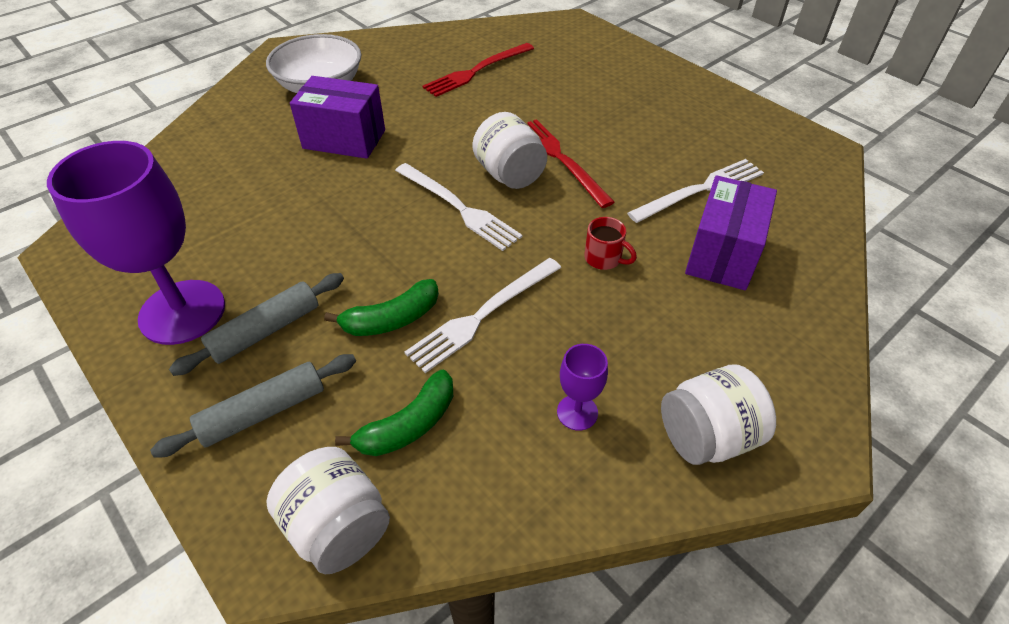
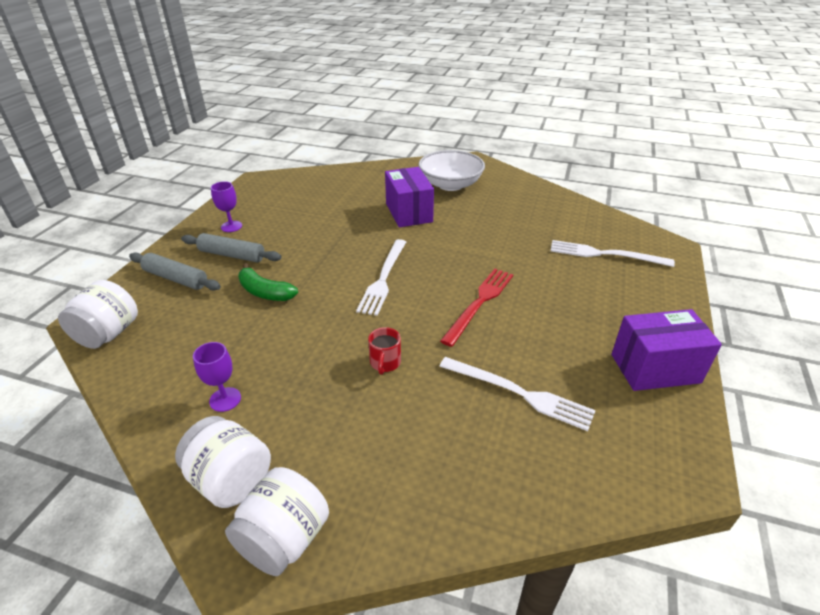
camera: 60 degrees right, 10 degrees down
purple goblet [47,141,225,345] -> purple goblet [211,181,242,232], size x0.44
green banana [335,370,453,456] -> none
white fork [404,258,562,373] -> white fork moved to [551,240,675,267]
red fork [423,43,534,97] -> none
white jar [472,112,547,189] -> white jar moved to [225,467,329,576]
purple box [685,175,777,290] -> purple box moved to [611,309,722,391]

